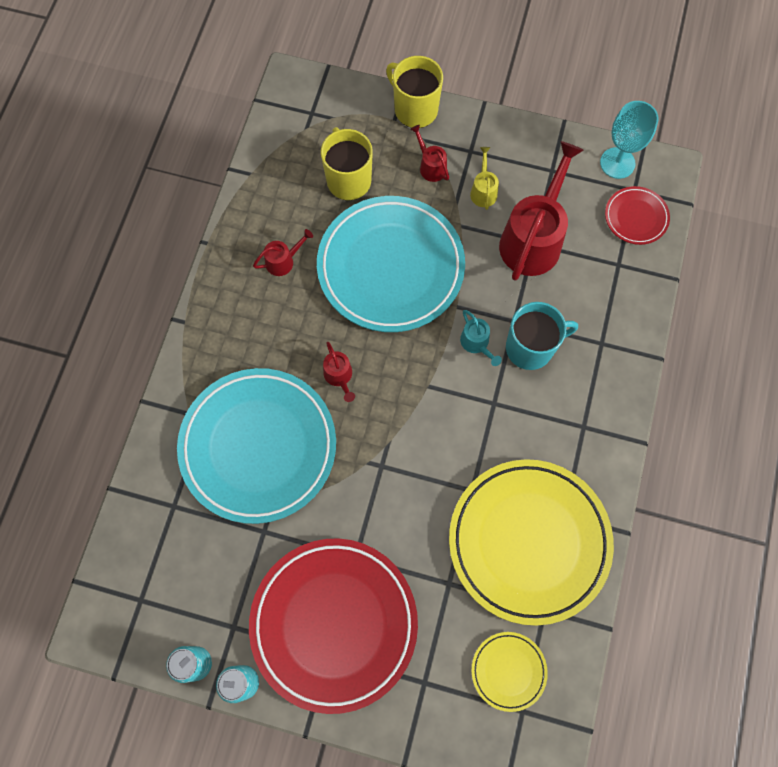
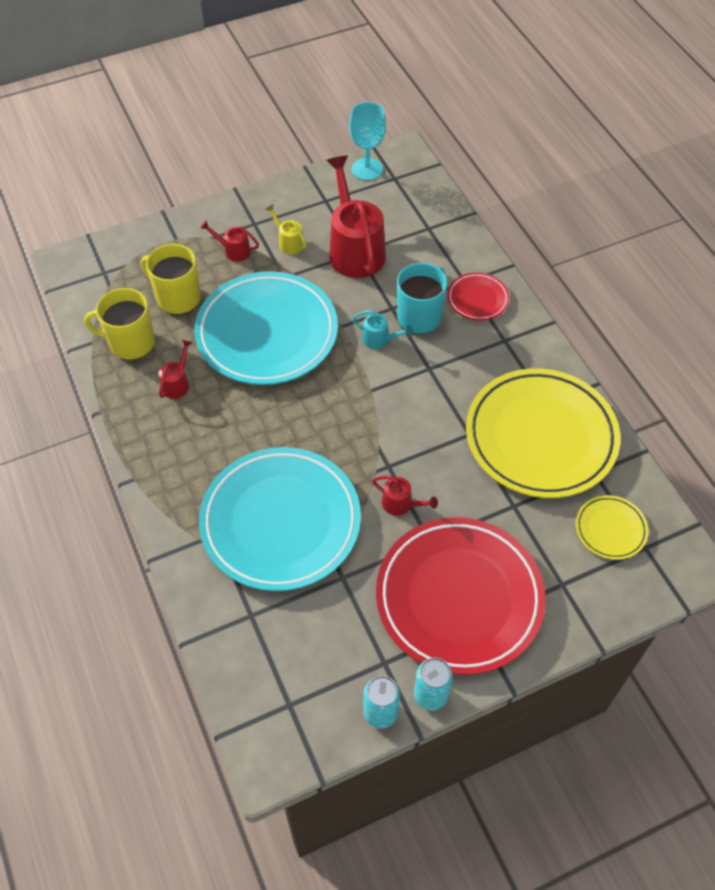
camera: 40 degrees left, 15 degrees down
red watering can [323,342,355,402] -> red watering can moved to [372,476,438,516]
yellow mug [386,56,443,128] -> yellow mug moved to [84,288,155,360]
red plate [605,186,670,245] -> red plate moved to [447,272,510,321]

